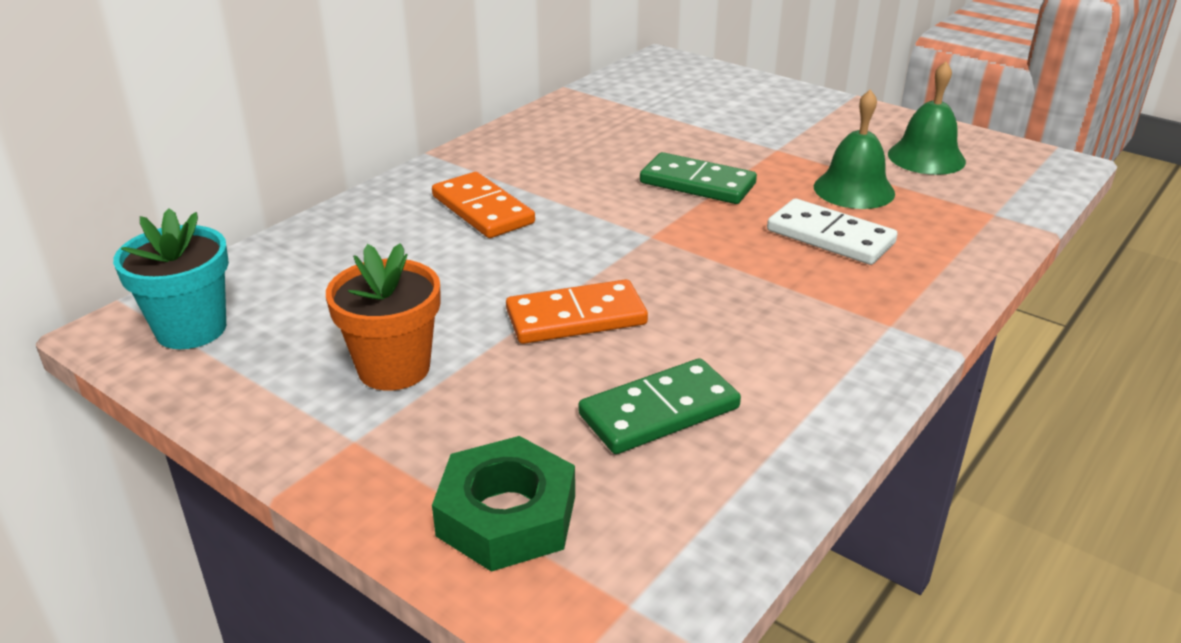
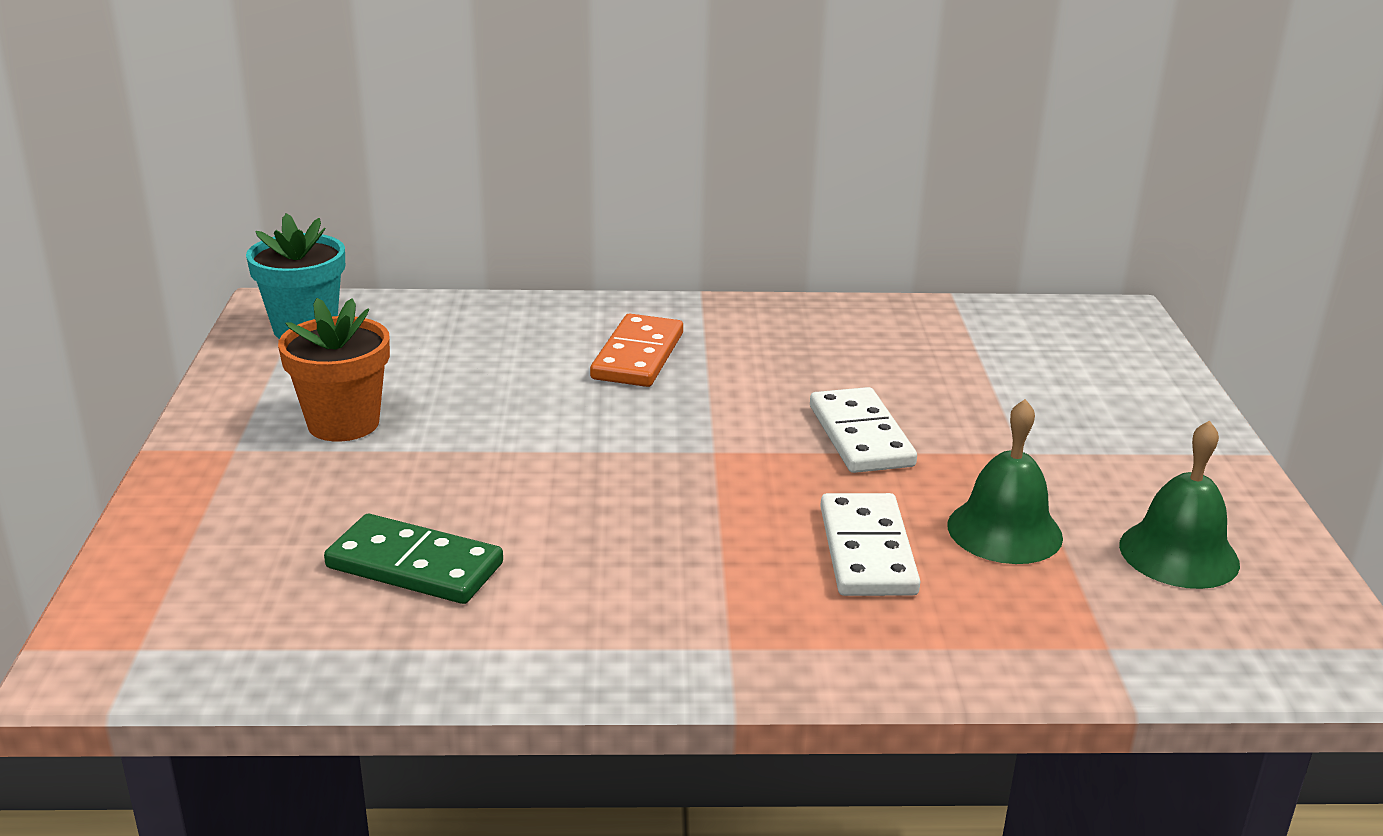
camera: 50 degrees right, 5 degrees down
green nut [432,436,575,572] -> none
orange domino [506,279,648,344] -> none
green domino [640,152,757,204] -> white domino [810,387,917,473]

